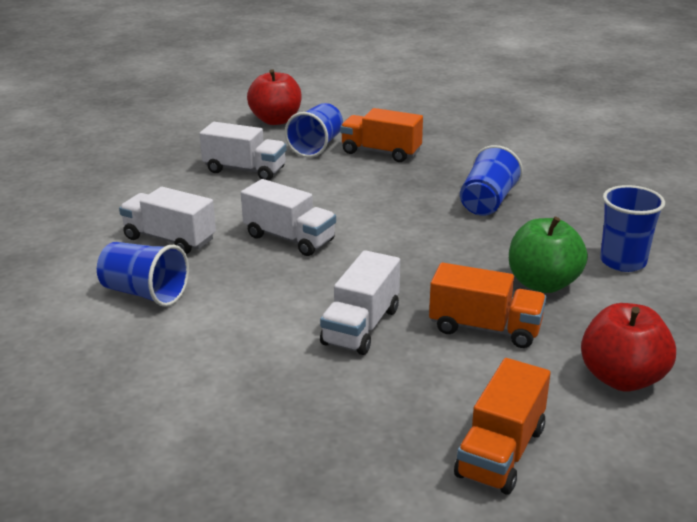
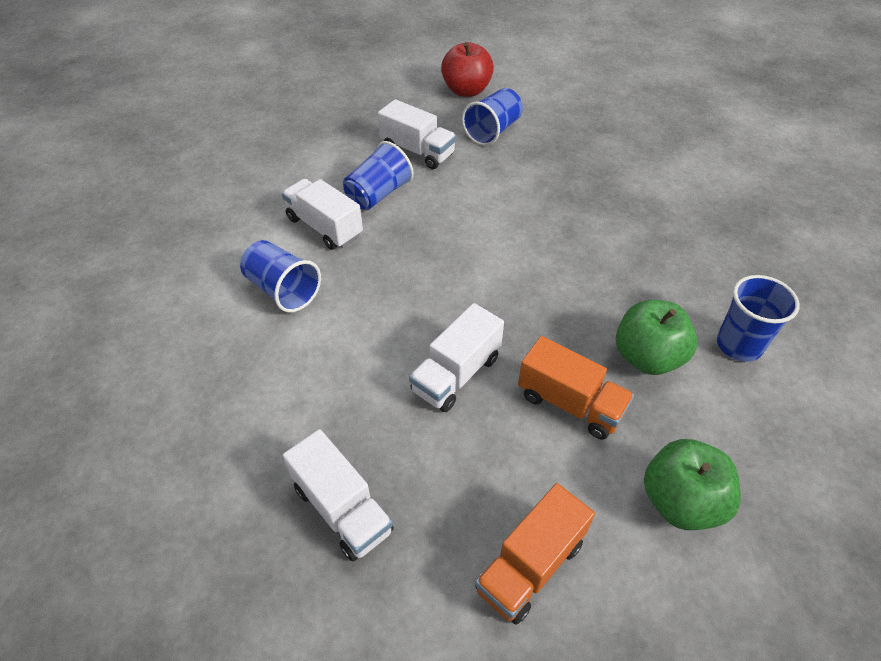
camera: 15 degrees right, 20 degrees up
white truck [241,179,336,256] -> white truck moved to [283,429,394,562]
orange truck [340,108,423,162] -> none
blue cup [460,145,523,216] -> blue cup moved to [343,141,414,210]
red apple [581,303,676,392] -> green apple [644,439,741,530]

